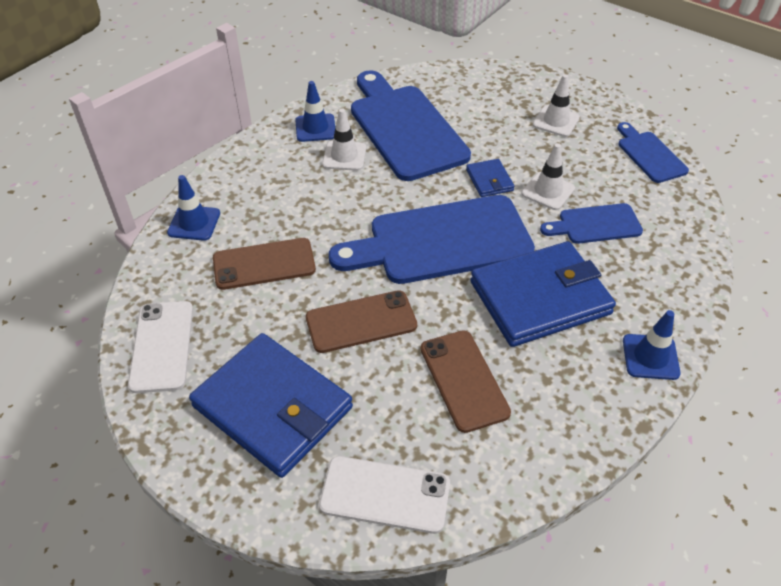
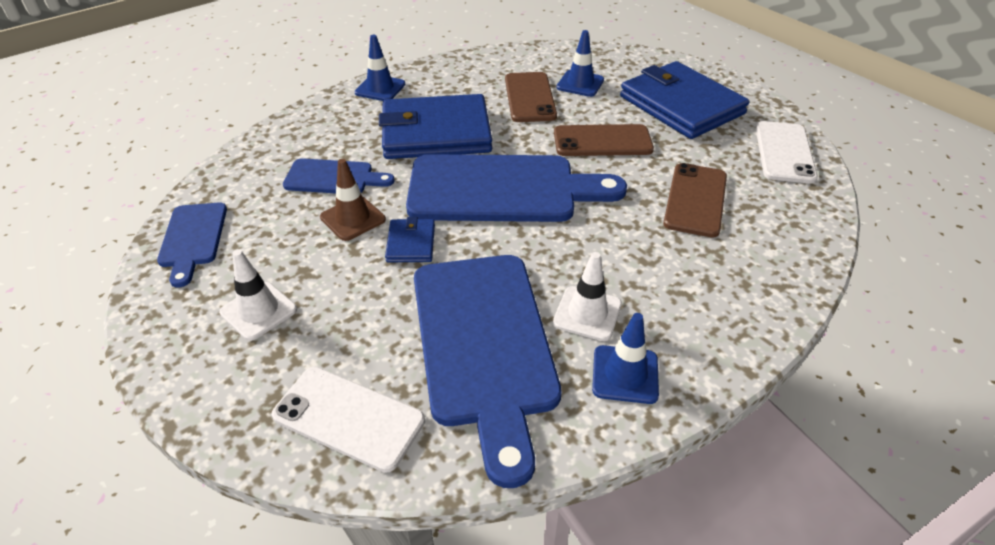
camera: 165 degrees left, 5 degrees down
blue traffic cone [167,175,220,241] -> blue traffic cone moved to [556,30,604,97]
brown phone [213,238,316,290] -> brown phone turned 75 degrees counterclockwise [663,163,727,238]
white phone [319,456,450,534] -> white phone moved to [272,367,425,473]
white traffic cone [522,143,575,210] -> brown traffic cone [320,159,386,241]

